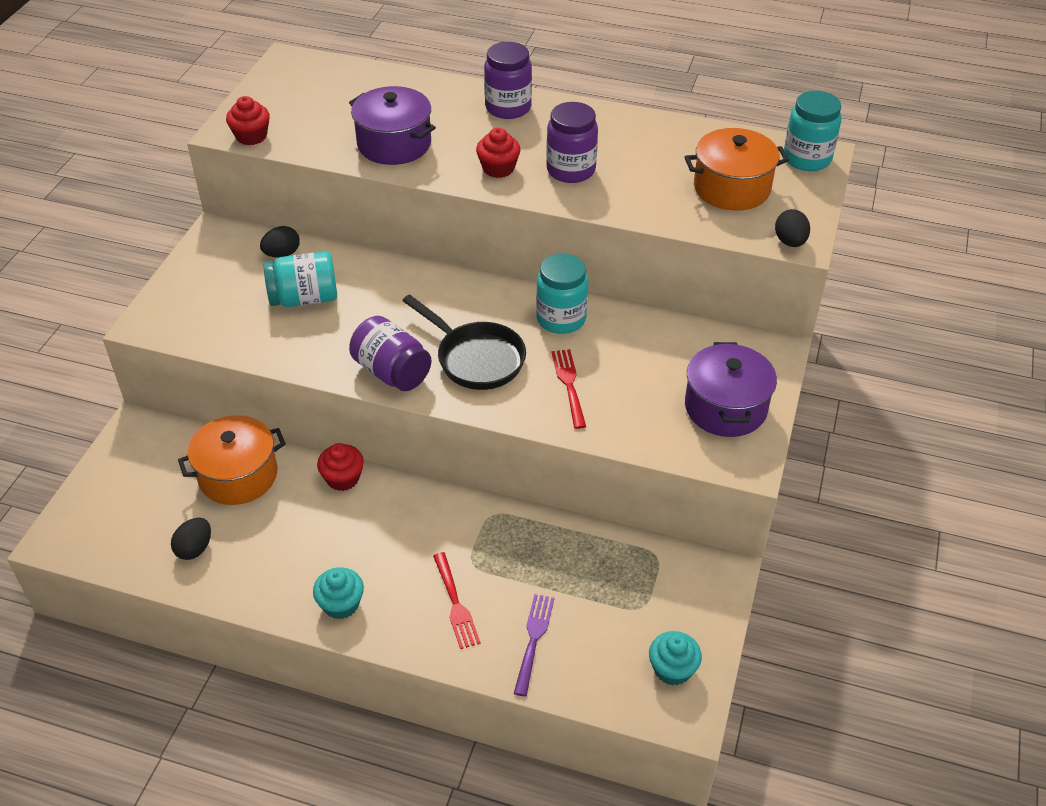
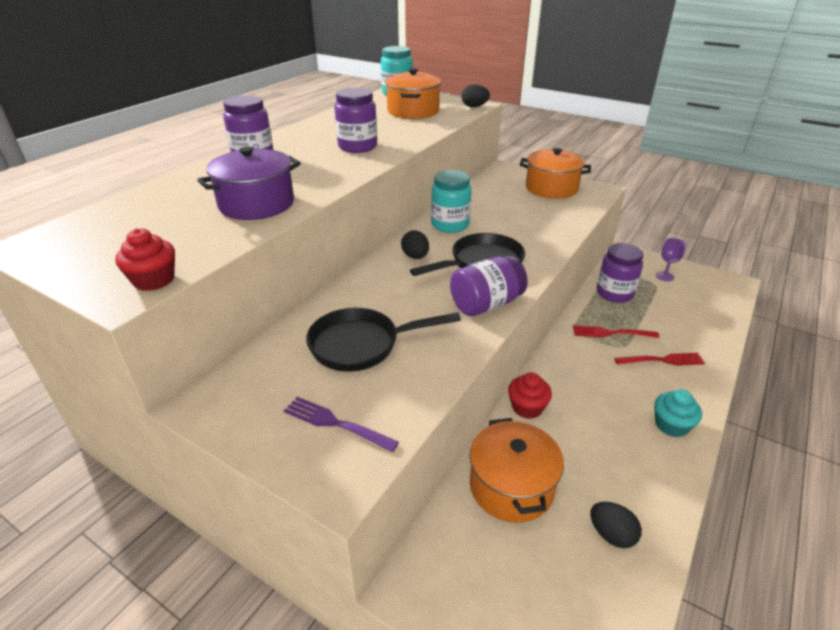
camera: 75 degrees left, 10 degrees down
black egg [260,226,300,258] -> black egg moved to [401,230,429,259]
turquoise jar [264,251,337,307] -> black pan [306,308,461,372]
red cupcake [476,128,521,178] -> none
purple fork [513,594,555,697] -> purple fork moved to [284,397,399,452]
red fork [552,349,586,429] -> red fork moved to [573,325,659,338]
turquoise cupcake [649,631,702,686] -> none
purple pot [685,342,777,437] -> orange pot [520,148,591,199]
none -> purple jar [597,243,643,303]
none -> purple goblet [656,238,686,282]

